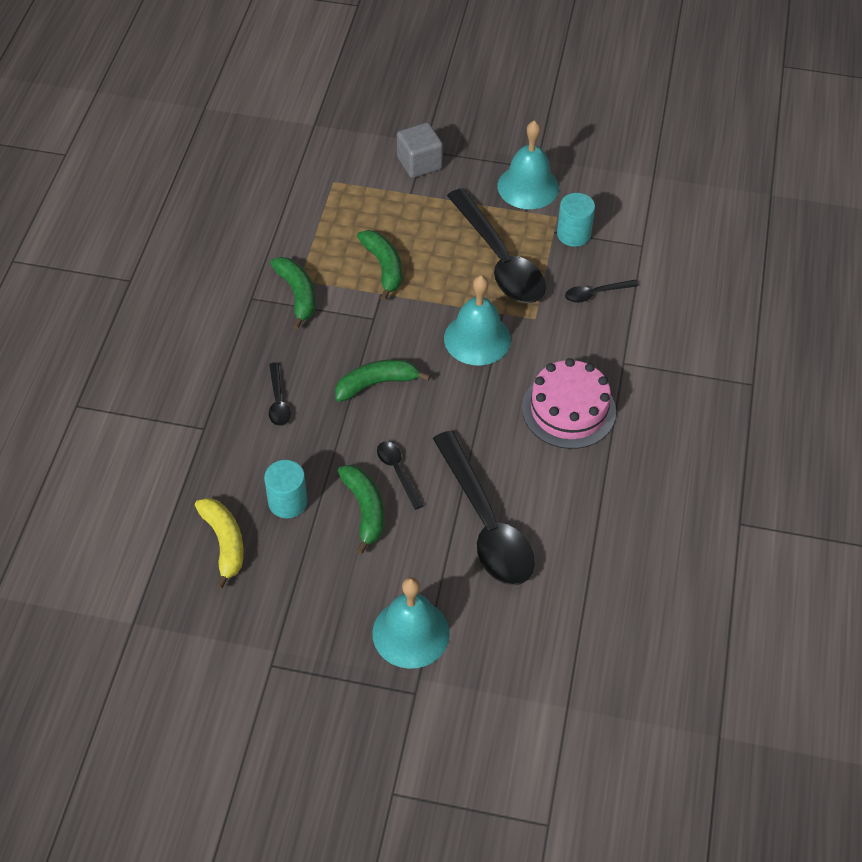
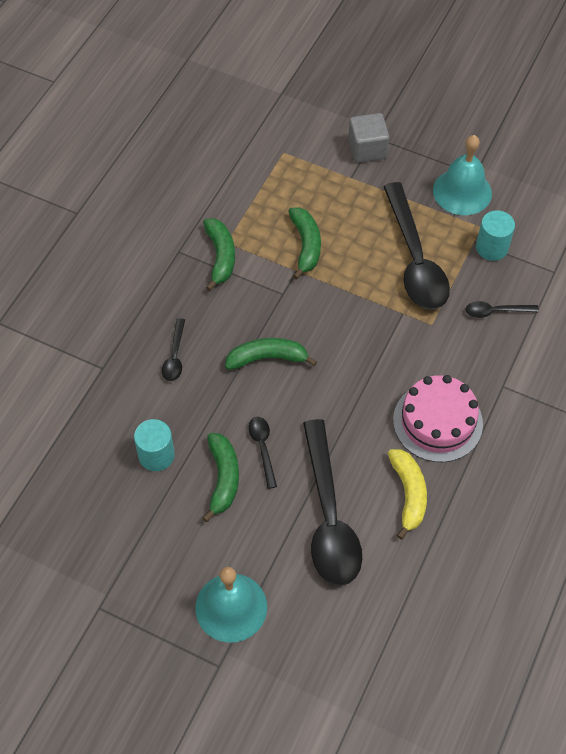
camera: 15 degrees right, 5 degrees up
yellow banana [195,498,244,589] -> yellow banana moved to [388,449,427,540]
turquoise bell [444,275,511,365] -> none

